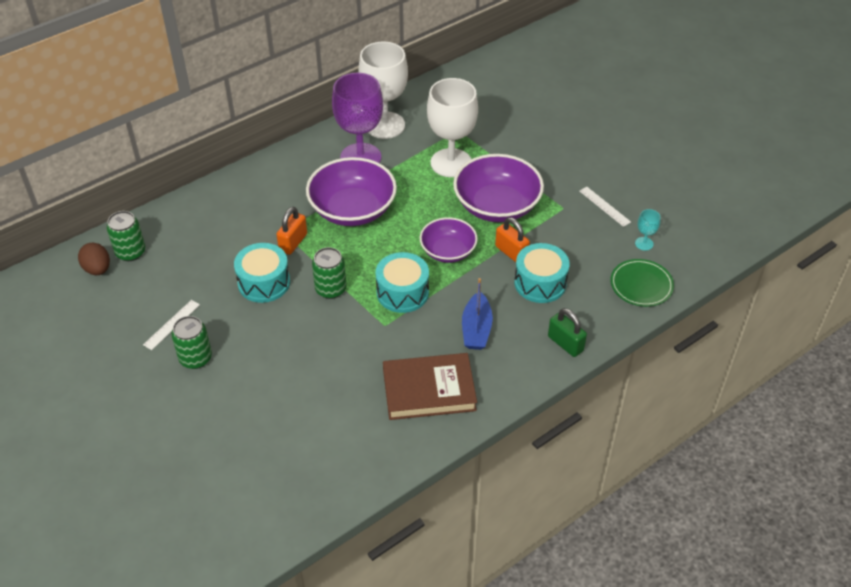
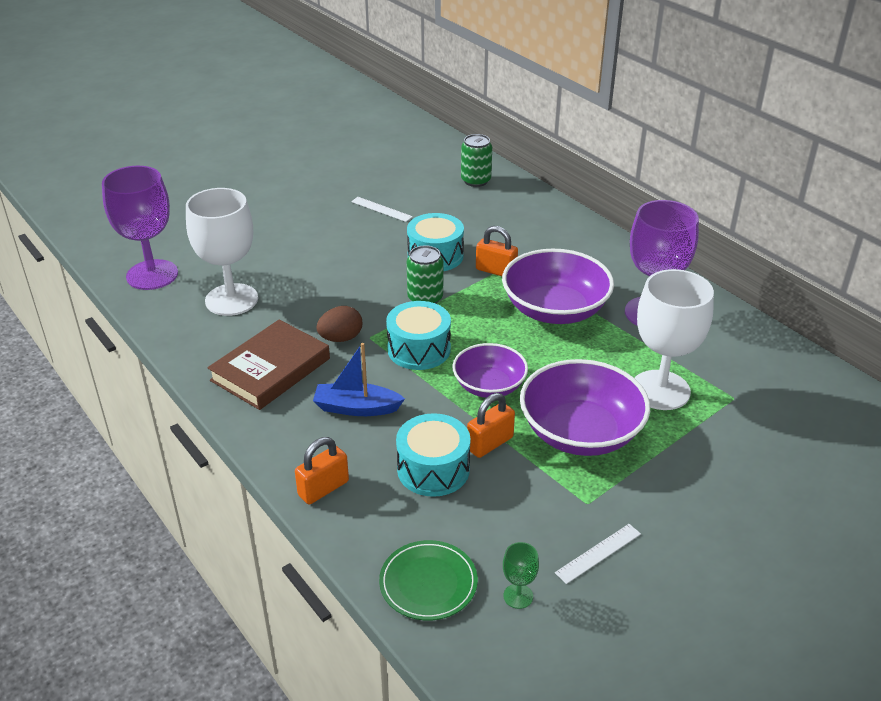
camera: 90 degrees right, 10 degrees down
brown egg [78,243,110,275] -> brown egg moved to [316,306,362,342]
green can [171,316,212,369] -> none
white goblet [358,42,408,139] -> white goblet moved to [186,188,258,316]
brown book [383,353,477,420] -> brown book turned 45 degrees clockwise [207,319,330,410]
green padlock [548,308,587,357] -> orange padlock [295,437,349,504]
turquoise goblet [635,209,661,251] -> green goblet [503,542,539,609]
none -> purple goblet [102,166,178,290]

